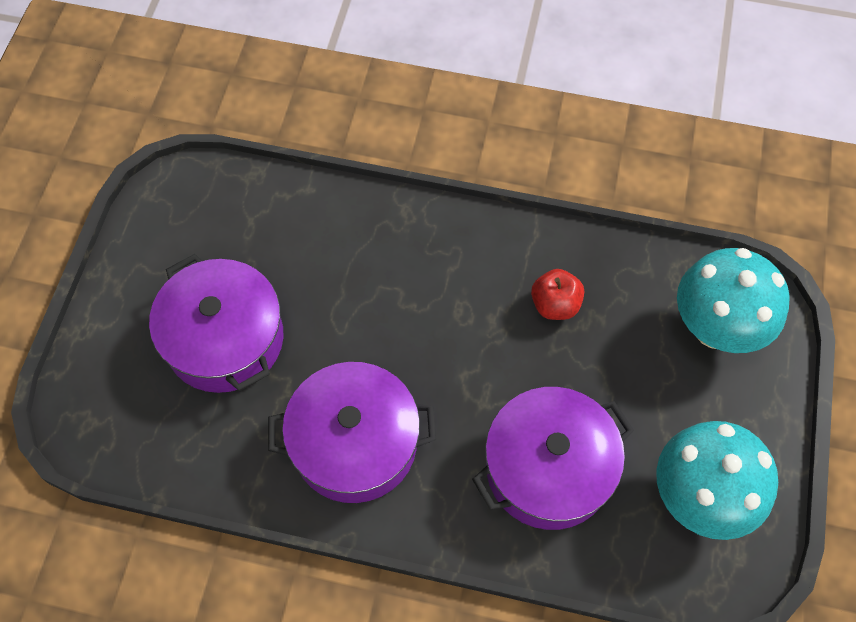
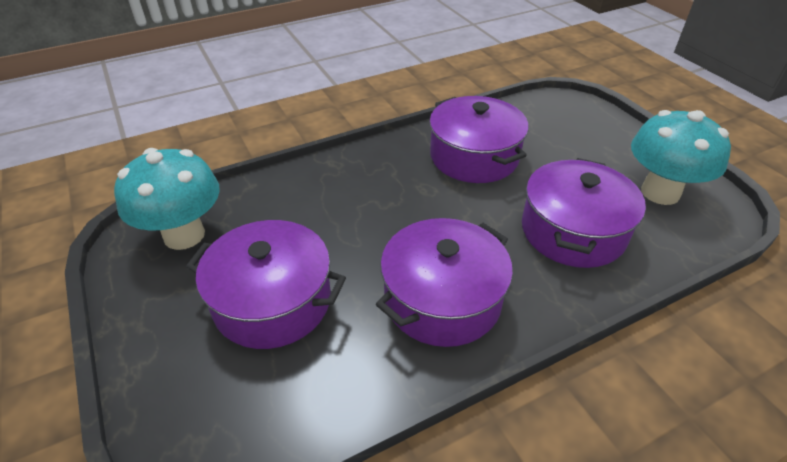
camera: 40 degrees left, 20 degrees down
red apple [531,269,584,320] -> purple pot [429,96,529,183]
turquoise mushroom [677,248,790,353] -> turquoise mushroom moved to [114,148,220,250]

